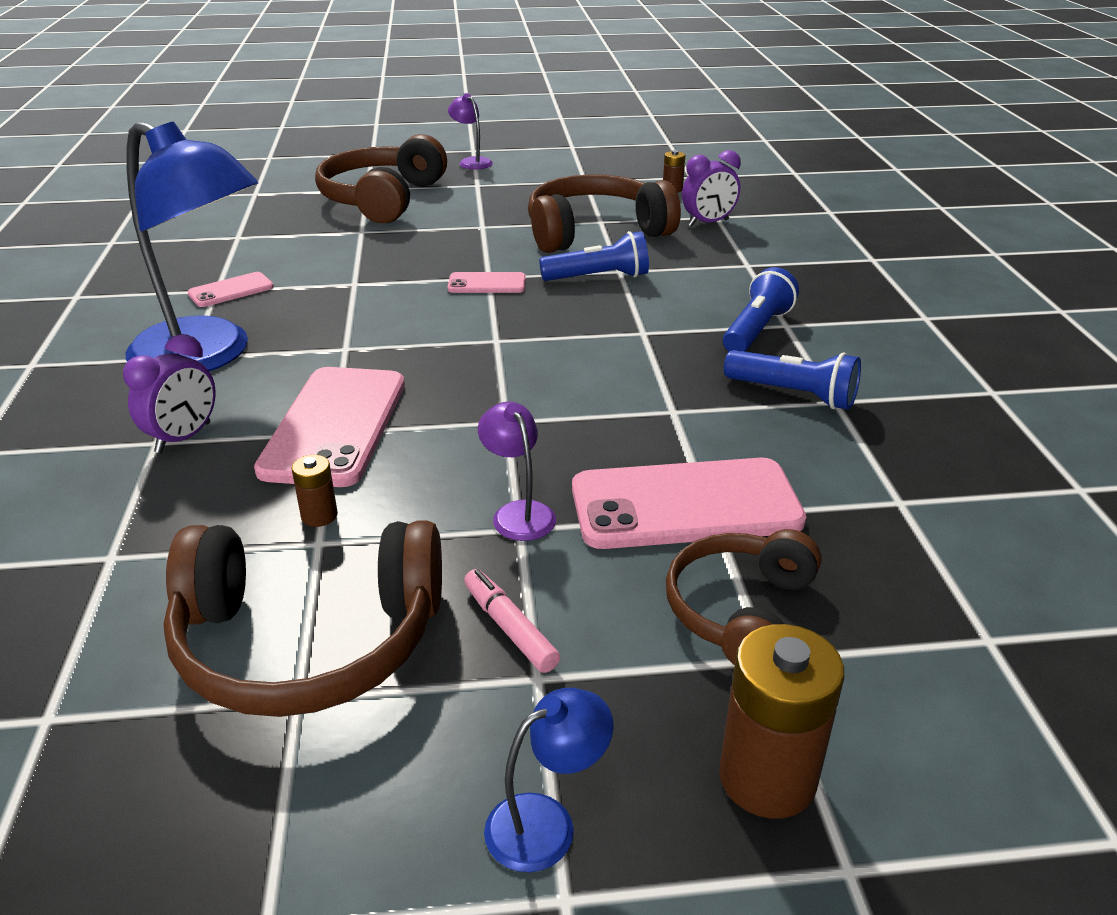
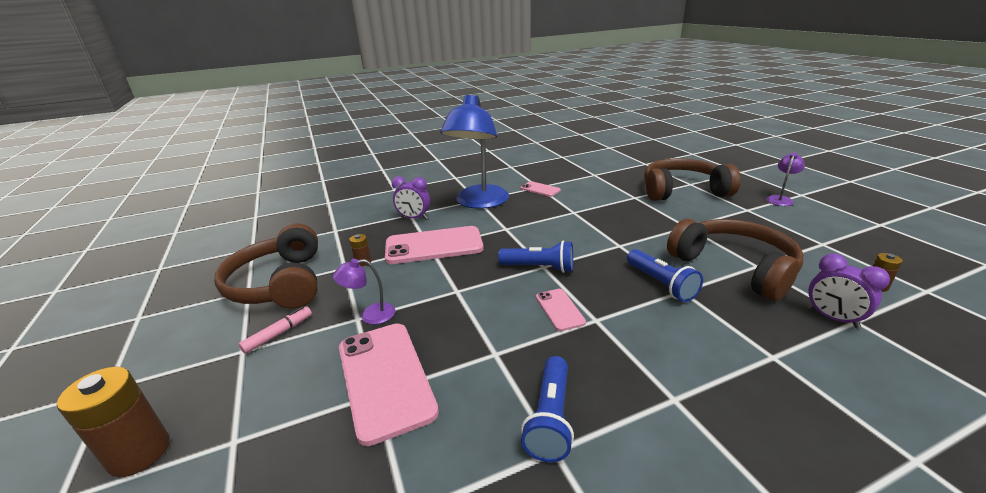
camera: 75 degrees right, 5 degrees down
pink phone [448,272,526,293] -> pink phone moved to [536,289,586,331]
purple lamp [478,401,556,541] -> purple lamp turned 150 degrees counterclockwise [333,259,395,324]
blue lamp [484,688,614,872] -> none
brown headphones [666,529,821,665] -> none
blue flashlight [723,267,799,352] -> blue flashlight moved to [498,241,573,273]

